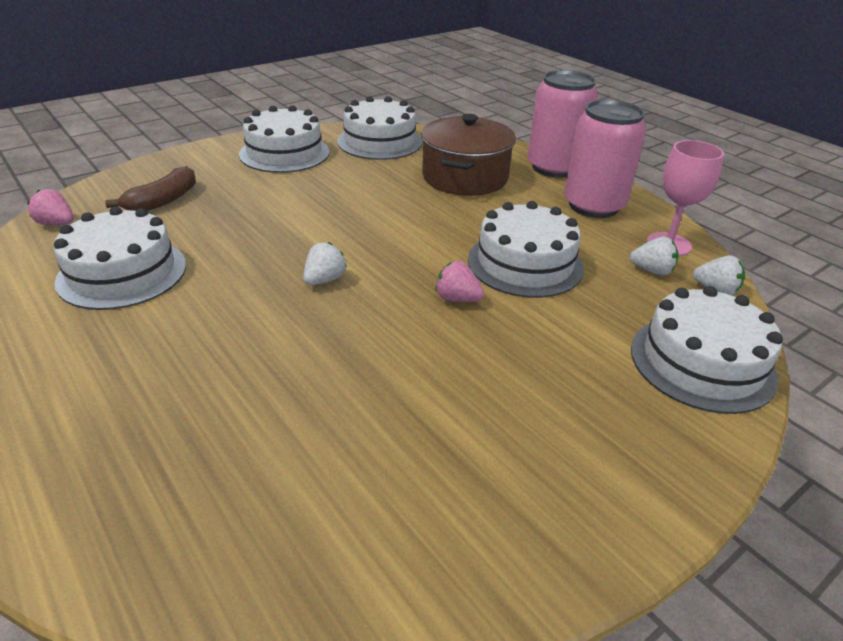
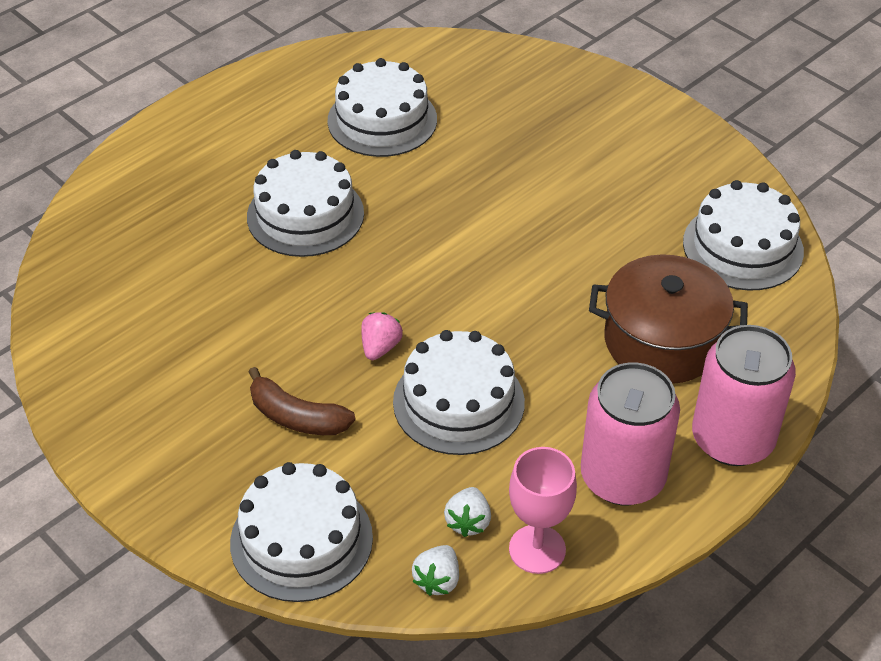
camera: 85 degrees right, 10 degrees up
pink strawberry [28,189,74,225] -> none
brown banana [105,166,196,211] -> brown banana moved to [249,367,355,435]
white cake [239,105,329,173] -> white cake moved to [247,150,364,257]
white strawberry [303,242,347,285] -> none

